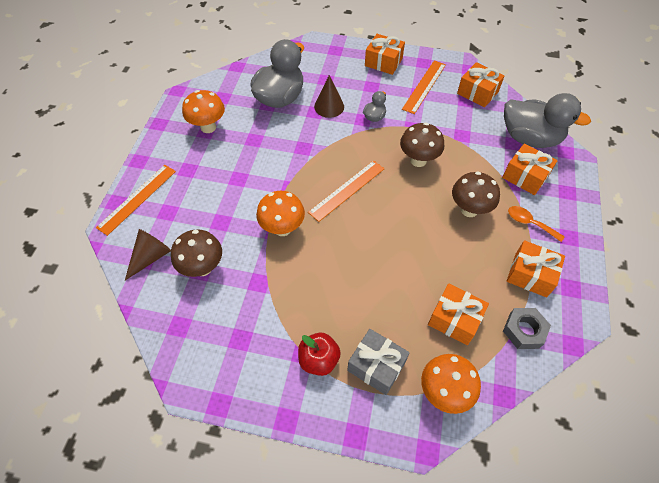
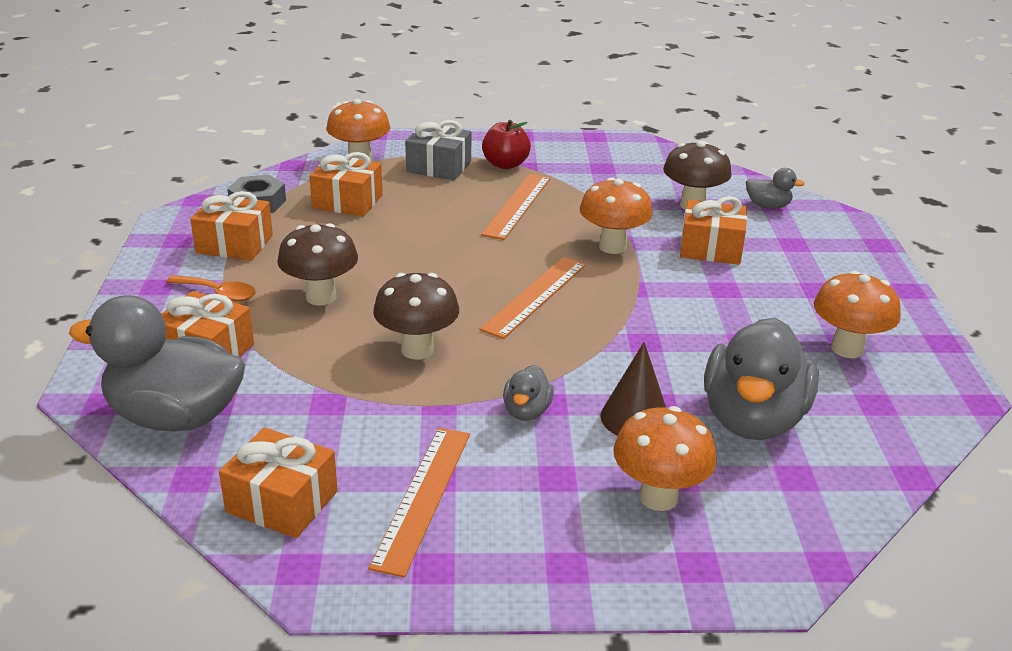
camera: 165 degrees right, 25 degrees down
orange ruler [96,165,176,236] -> orange ruler moved to [481,174,550,240]
brown cone [125,229,171,280] -> grey duck [746,168,805,209]
orange gift [365,34,405,75] -> orange gift moved to [680,196,747,265]
none -> orange mushroom [613,406,717,511]

